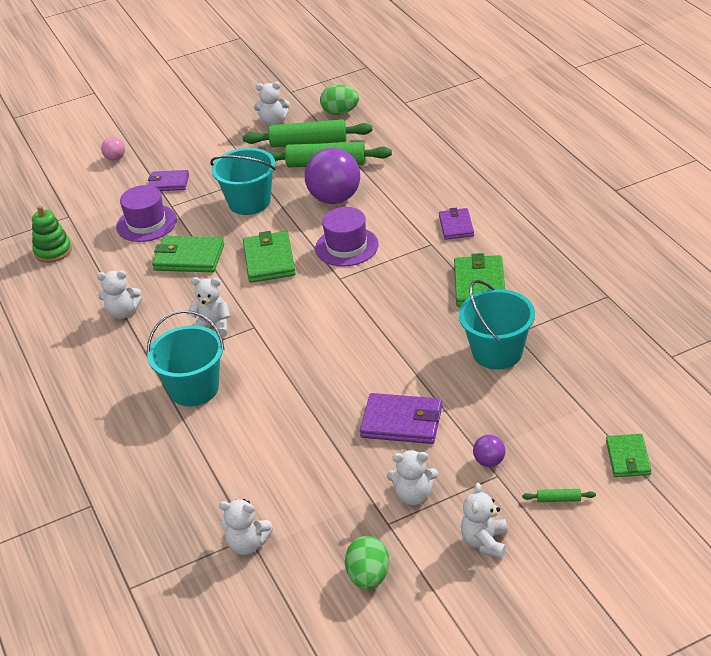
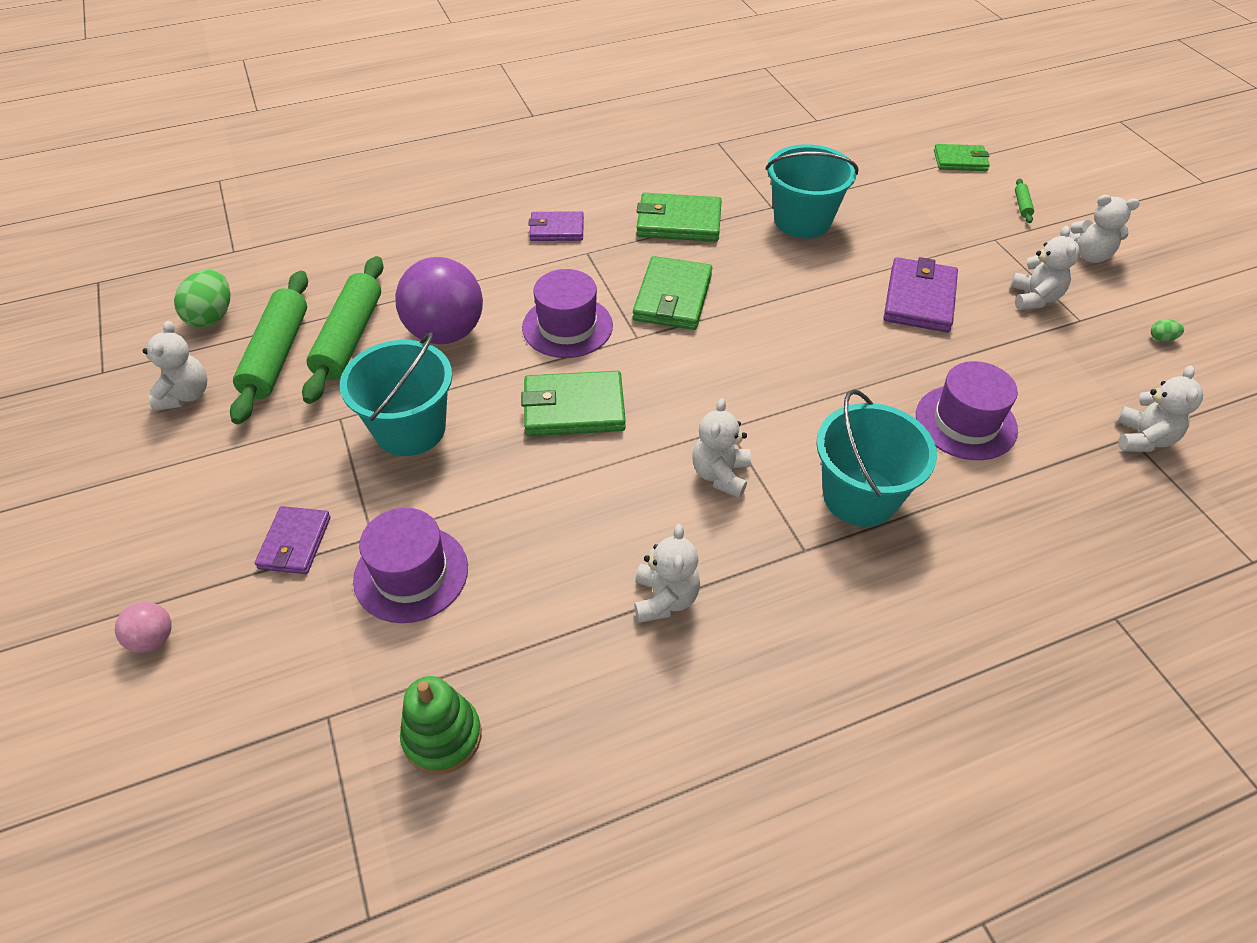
camera: 90 degrees left, 10 degrees up
green wallet [152,236,224,272] -> green wallet moved to [633,256,712,330]
green egg [345,536,389,590] -> green egg [1151,319,1184,342], size x0.46
purple ball [473,435,505,467] -> none
none -> purple hat [916,361,1018,460]

